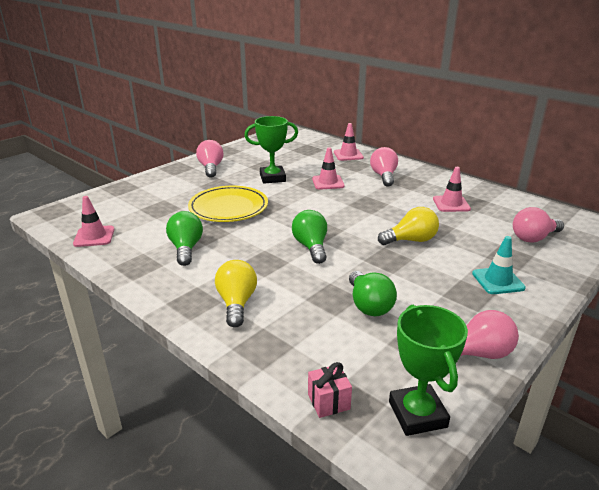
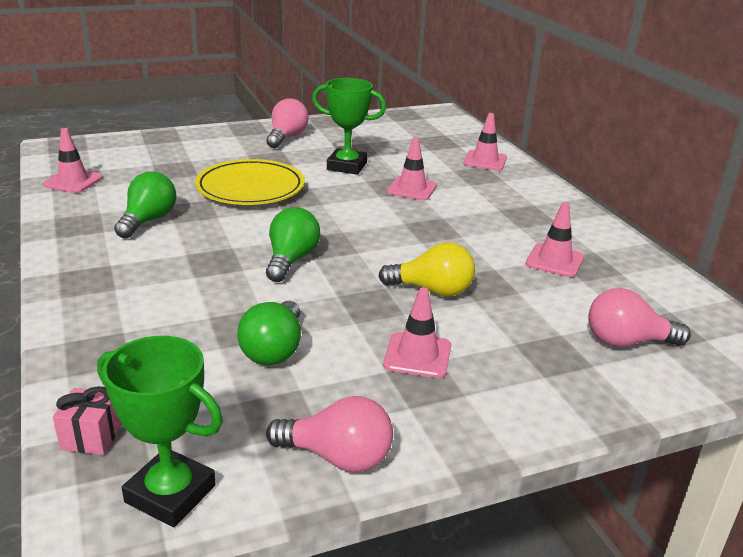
camera: 25 degrees right, 0 degrees up
yellow light bulb [215,260,257,328] -> none
pink light bulb [370,147,398,187] -> none
green trophy [389,305,468,436] -> green trophy turned 75 degrees counterclockwise [97,336,223,527]
turquoise traffic cone [472,236,526,294] -> none
none -> pink traffic cone [383,287,451,378]

